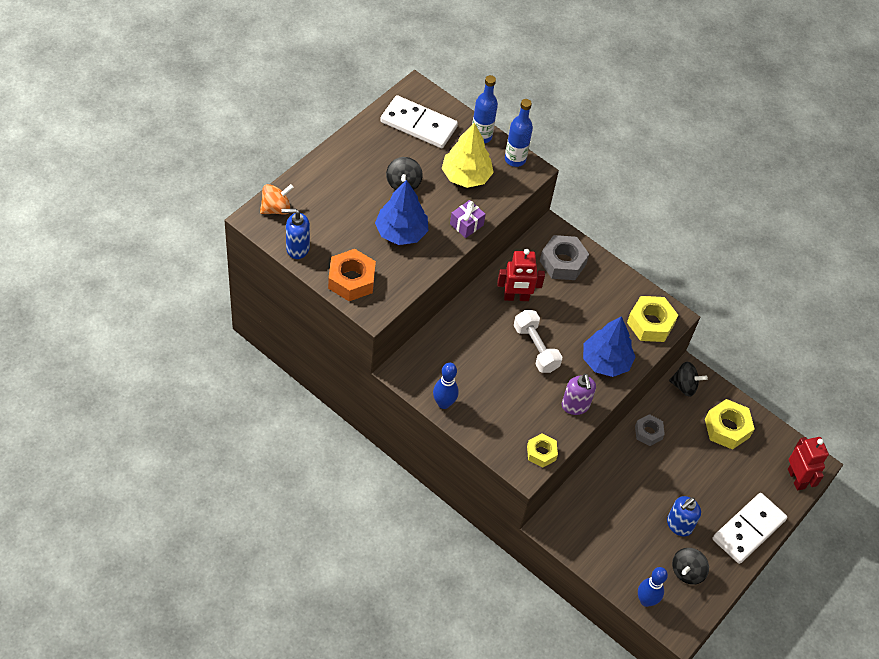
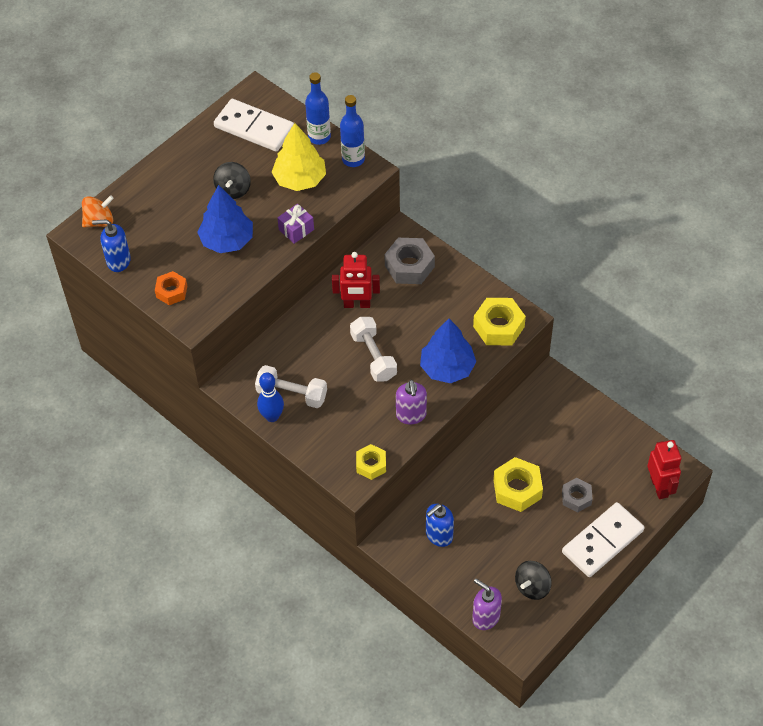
camera: 10 degrees right, 0 degrees up
orange nut [328,249,376,301] -> orange nut [155,271,187,305], size x0.63
grey nut [635,414,665,446] -> grey nut moved to [562,478,593,513]
blue bowling pin [638,567,668,607] -> purple soap dispenser [472,578,502,630]
blue soap dispenser [667,496,701,536] -> blue soap dispenser moved to [426,504,454,547]
black spinning top [669,362,708,397] -> none
yellow nut [705,399,754,450] -> yellow nut moved to [493,457,543,512]
none -> white dumbbell [255,365,327,408]

